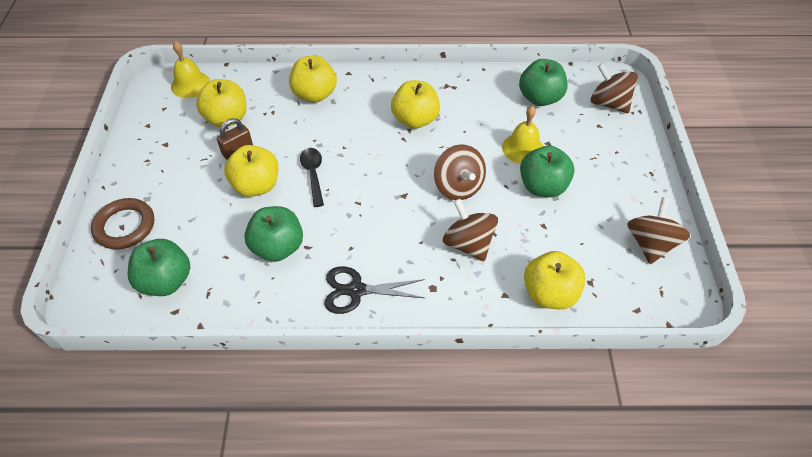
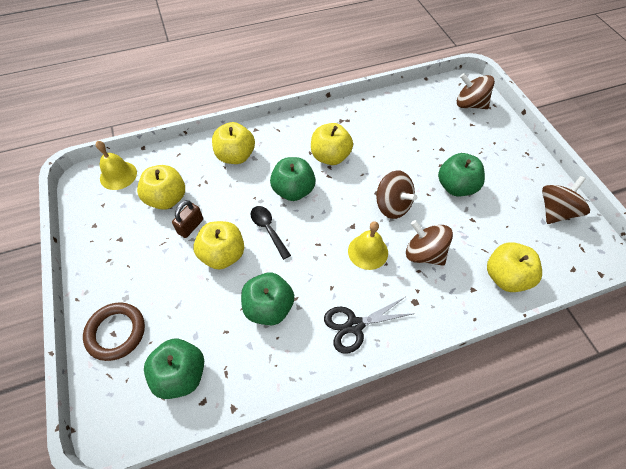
camera: 20 degrees left, 5 degrees up
yellow bell [502,106,543,164] -> yellow bell moved to [348,221,388,270]
green apple [519,59,568,106] -> green apple moved to [270,157,316,201]
brown spinning top [627,197,690,264] -> brown spinning top turned 45 degrees clockwise [542,176,590,224]

